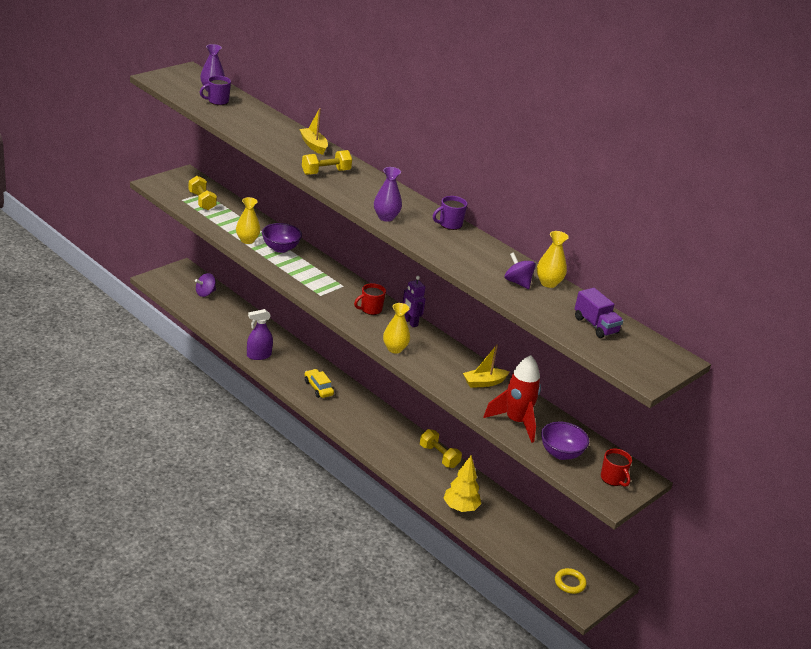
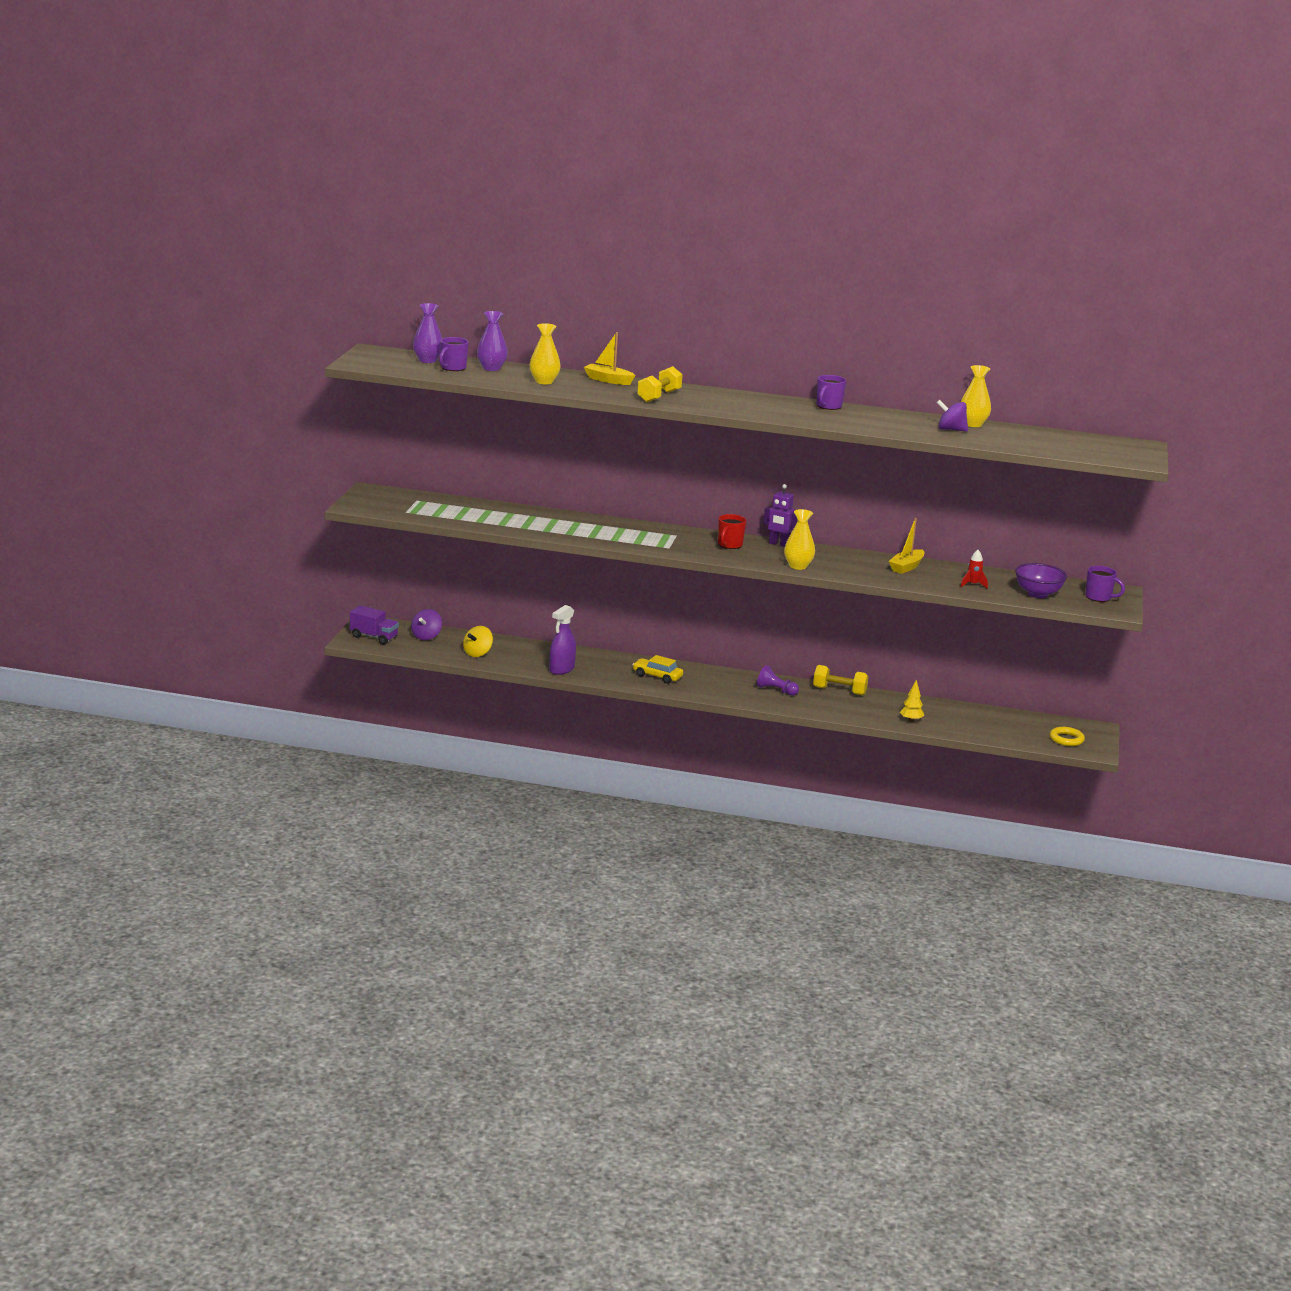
camera: 30 degrees left, 10 degrees down
yellow dumbbell [188,176,217,210] -> none
yellow vase [236,197,261,244] -> yellow vase moved to [529,323,561,384]
purple bowl [262,223,302,253] -> none
purple vase [374,167,402,222] -> purple vase moved to [477,311,508,371]
yellow tree [443,455,481,512] -> yellow tree [900,680,924,722], size x0.57
red rocket [483,355,541,443] -> red rocket [961,550,988,589], size x0.43
purple truck [575,288,623,338] -> purple truck moved to [350,605,399,645]
red mug [601,449,632,487] -> purple mug [1085,566,1125,602]
none -> yellow spinning top [463,626,493,657]
none -> purple pawn [757,665,799,696]

